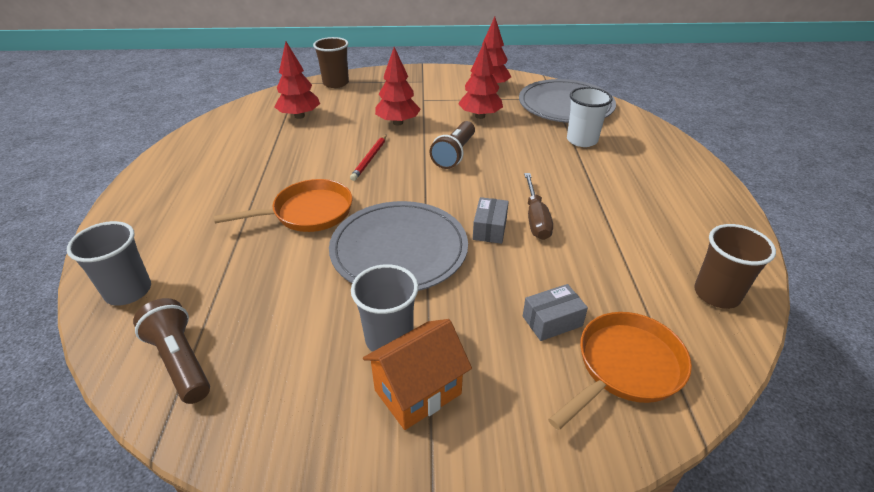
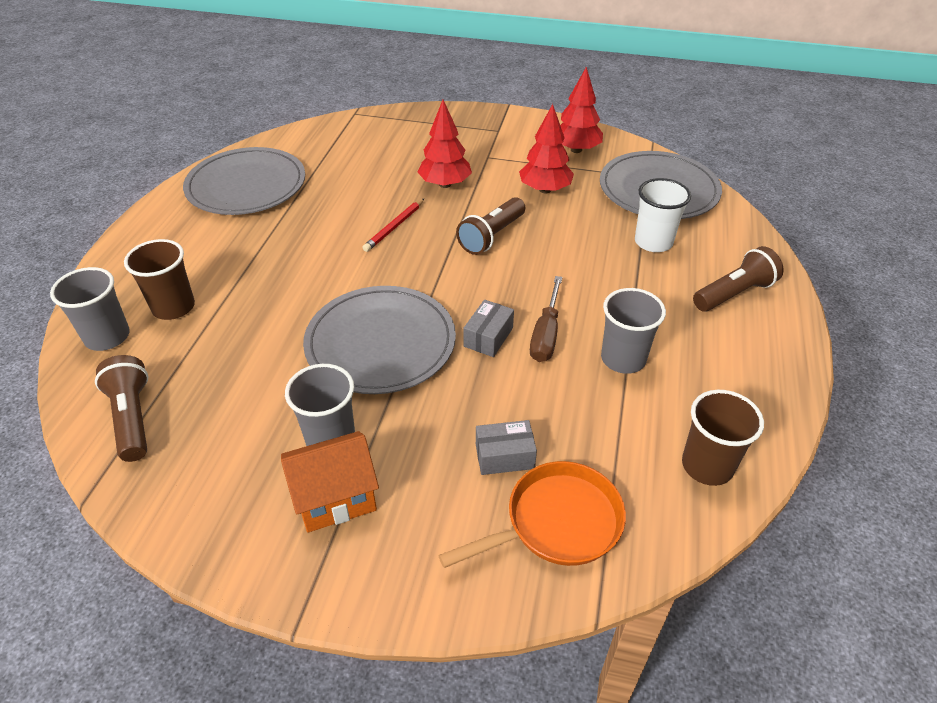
camera: 15 degrees right, 5 degrees up
orange pan [214,179,352,232] -> none
red tree [274,42,320,119] -> none
brown cup [313,37,349,88] -> brown cup moved to [124,239,195,320]
none -> grey plate [183,147,305,215]
none -> grey cup [601,288,666,374]
none -> brown flashlight [693,246,784,312]

